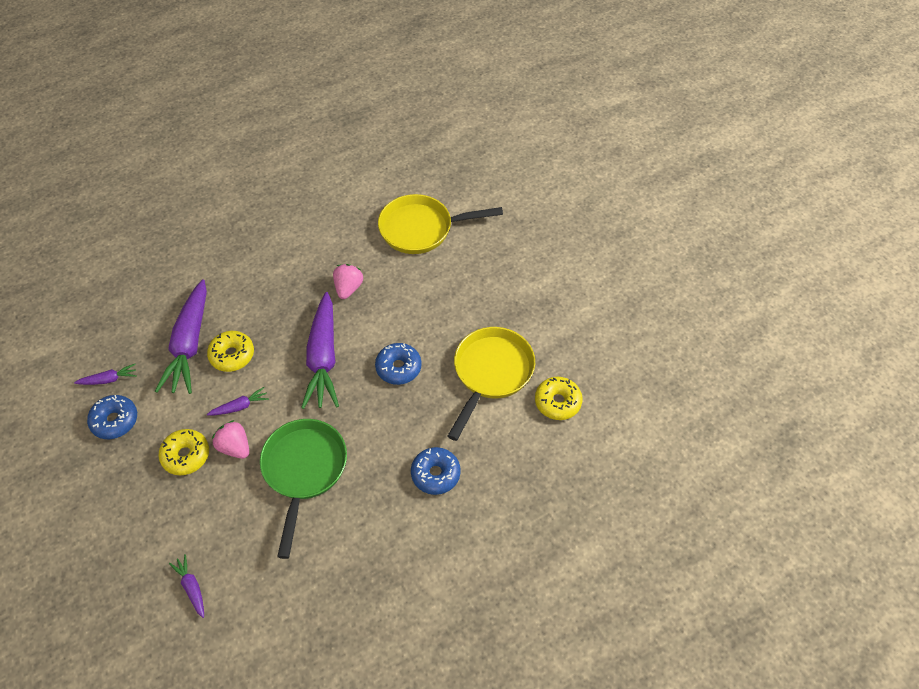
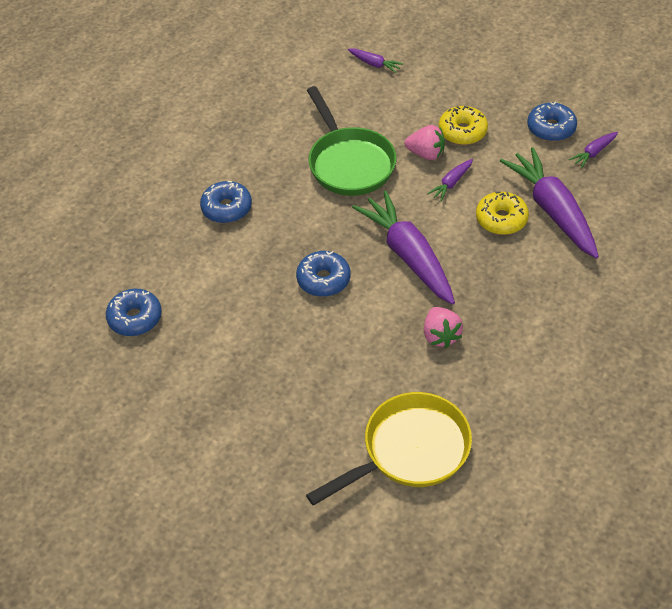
camera: 155 degrees right, 5 degrees down
yellow pan [448,327,535,441] -> none
yellow donut [535,377,583,420] -> blue donut [106,289,162,336]

